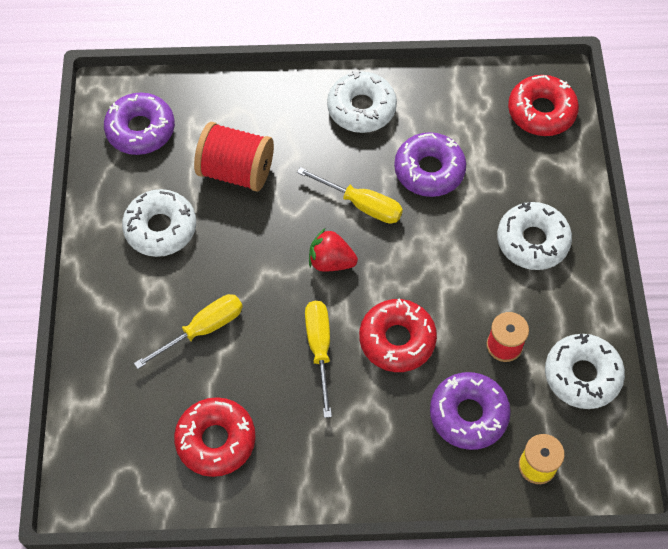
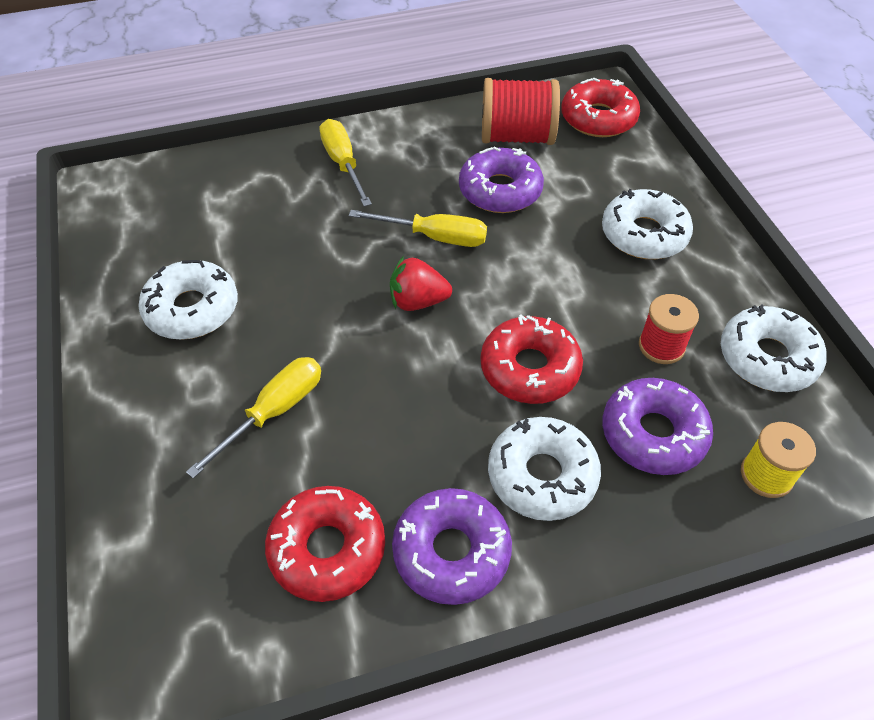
camera: 15 degrees left, 10 degrees down
purple donut [104,92,175,155] -> purple donut moved to [392,488,512,605]
red spool [194,122,274,191] -> red spool moved to [482,78,560,145]
yellow screwdriver [305,301,332,418] -> yellow screwdriver moved to [319,119,372,207]
white donut [327,71,397,133] -> white donut moved to [488,417,601,521]

